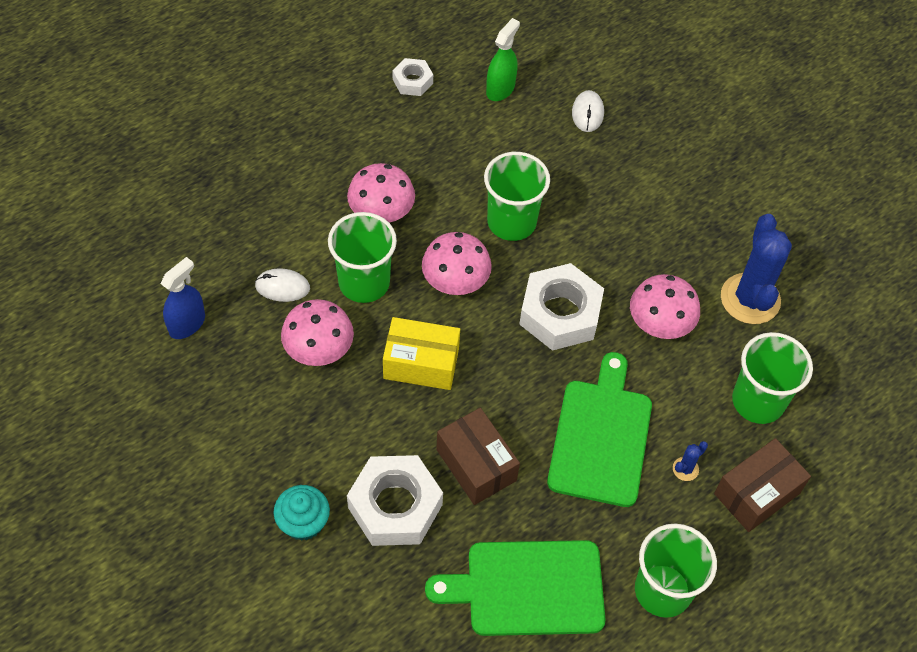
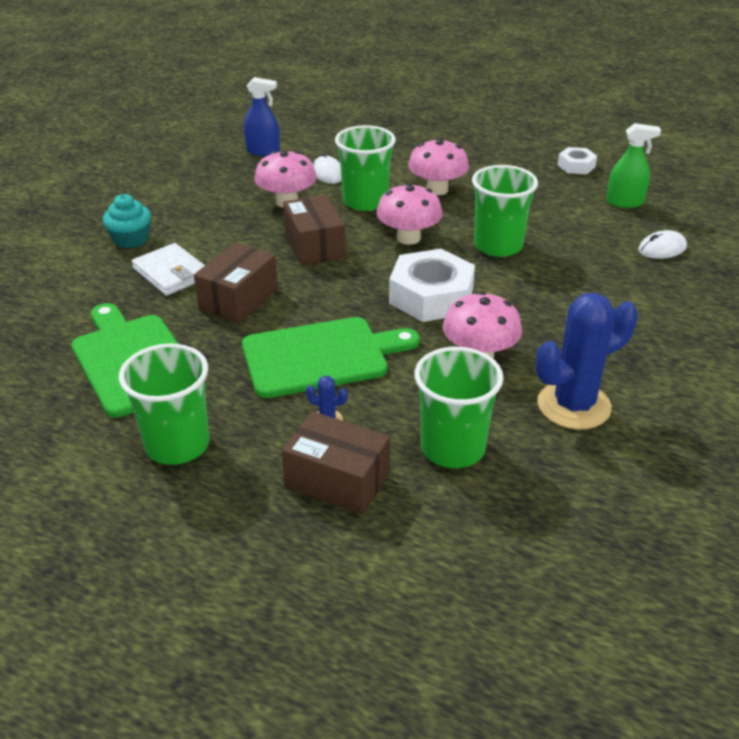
camera: 65 degrees right, 20 degrees down
white nut [347,455,443,546] -> white wallet [132,243,205,296]
yellow box [383,317,460,390] -> brown box [283,195,346,266]

